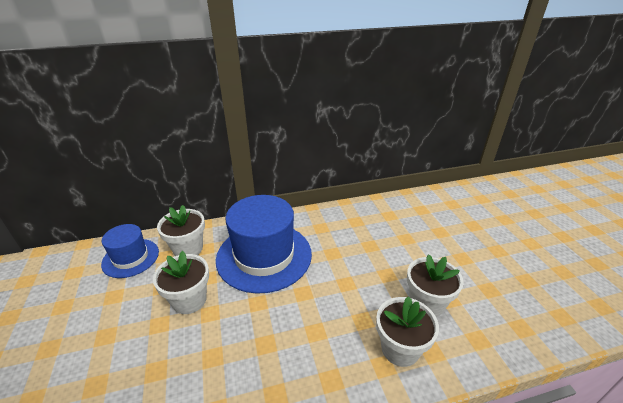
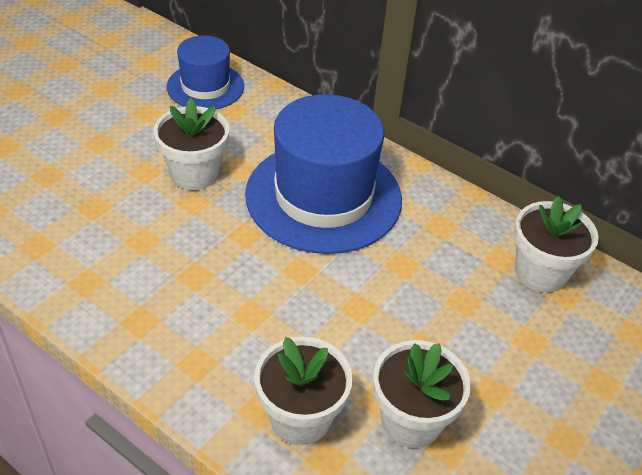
camera: 50 degrees right, 10 degrees up
white flower pot [157,205,205,256] -> white flower pot moved to [514,196,599,292]

